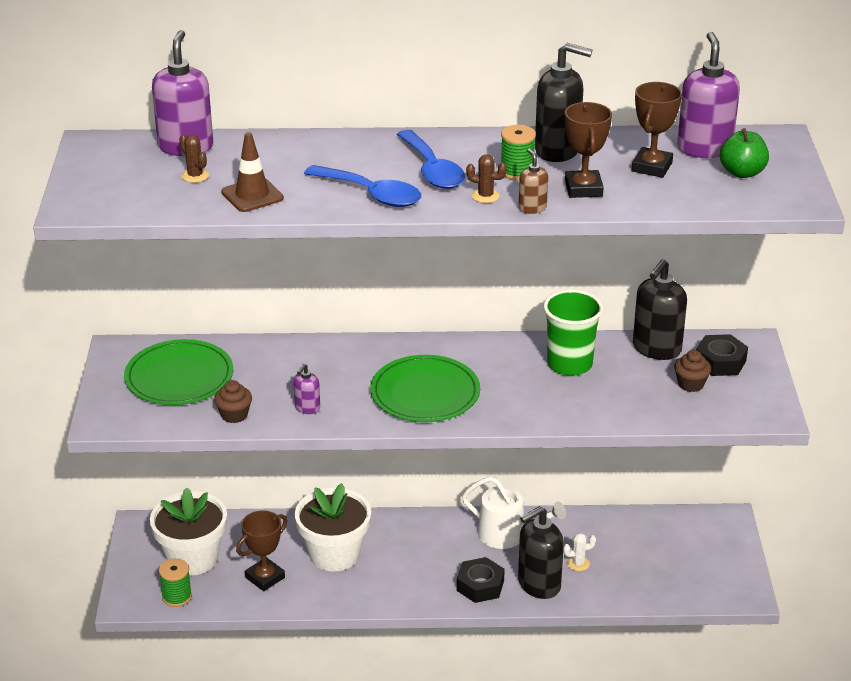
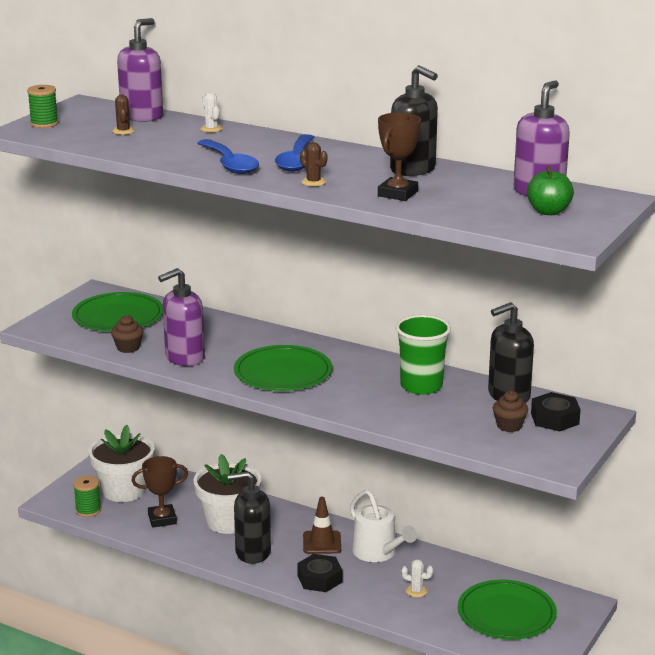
camera: 30 degrees right, 10 degrees down
brown traffic cone [221,132,284,212] -> brown traffic cone moved to [303,497,341,554]
purple soap dispenser [293,364,320,414] -> purple soap dispenser [158,268,205,366], size x2.00
green spool [501,125,536,180] -> green spool moved to [27,85,59,128]
brown soap dispenser [518,149,548,214] -> none
black soap dispenser [518,506,564,599] -> black soap dispenser moved to [228,471,271,564]
brown trophy [632,82,682,178] -> none
none -> white cactus [201,92,223,132]
none -> green plate [458,580,557,640]

